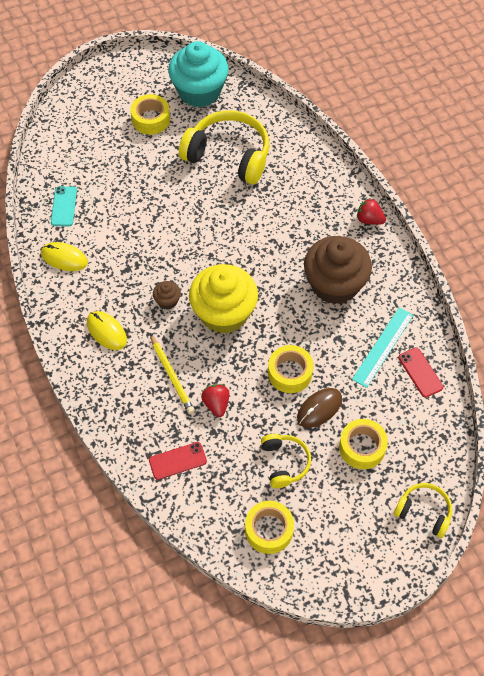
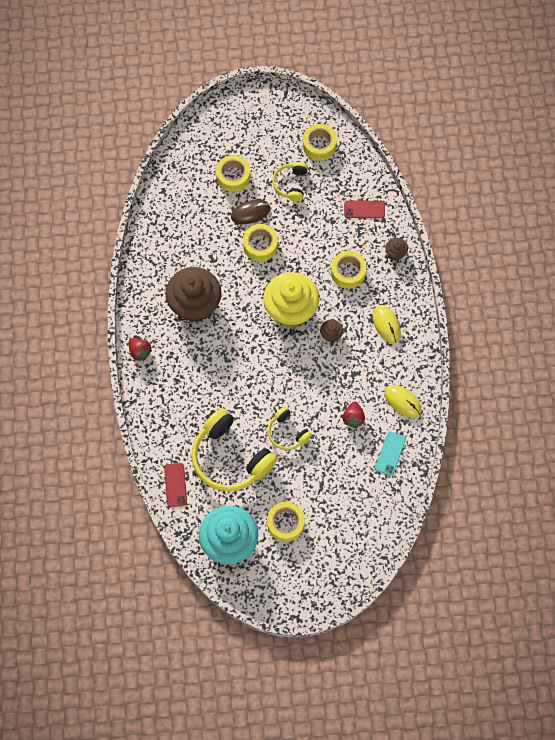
camera: 160 degrees left, 10 degrees up
yellow pencil [150,334,195,414] -> yellow tape [331,251,367,289]
red strawberry [201,384,229,417] -> red strawberry moved to [342,402,365,427]
turquoise ruler [352,308,414,388] -> none
yellow headphones [394,483,452,538] -> yellow headphones moved to [267,407,312,450]
red phone [398,348,444,398] -> red phone moved to [164,463,187,507]
none -> brown cupcake [385,238,408,260]

